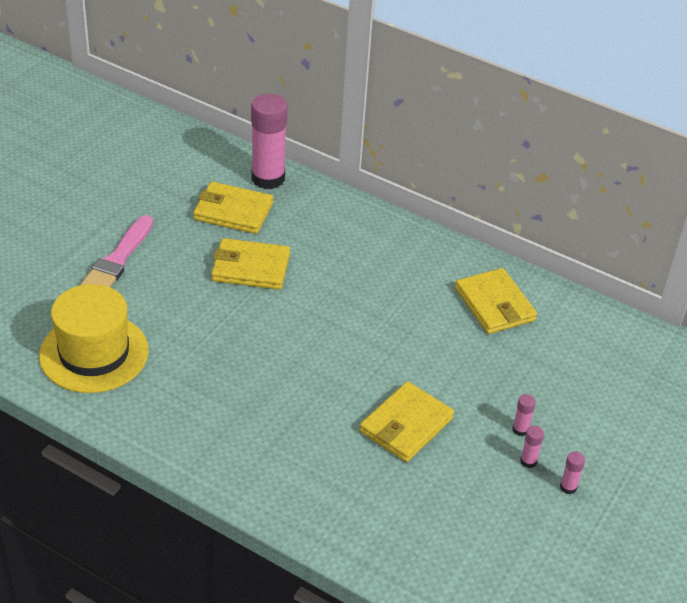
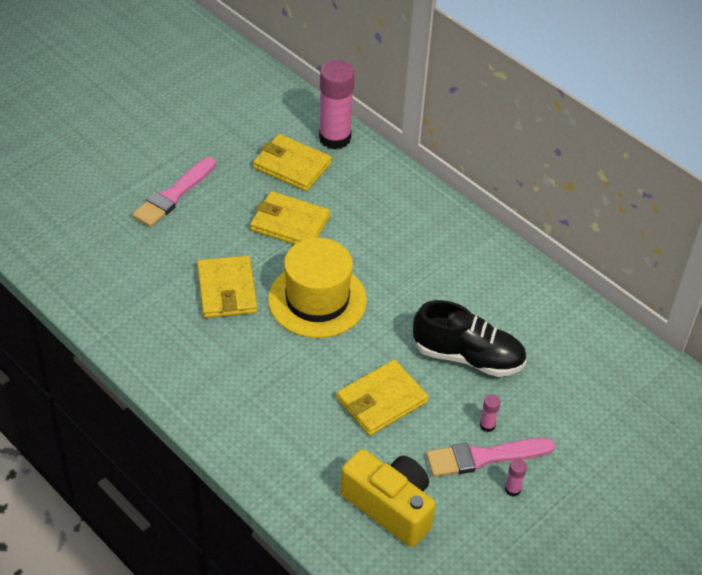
camera: 15 degrees right, 5 degrees up
yellow hat [39,284,149,393] -> yellow hat moved to [268,238,367,338]
yellow wallet [455,268,537,334] -> yellow wallet moved to [197,255,257,318]
pink glue stick [520,426,544,468] -> pink brush [426,438,555,477]
none -> yellow camera [340,449,436,547]
none -> black shoe [413,300,527,377]

